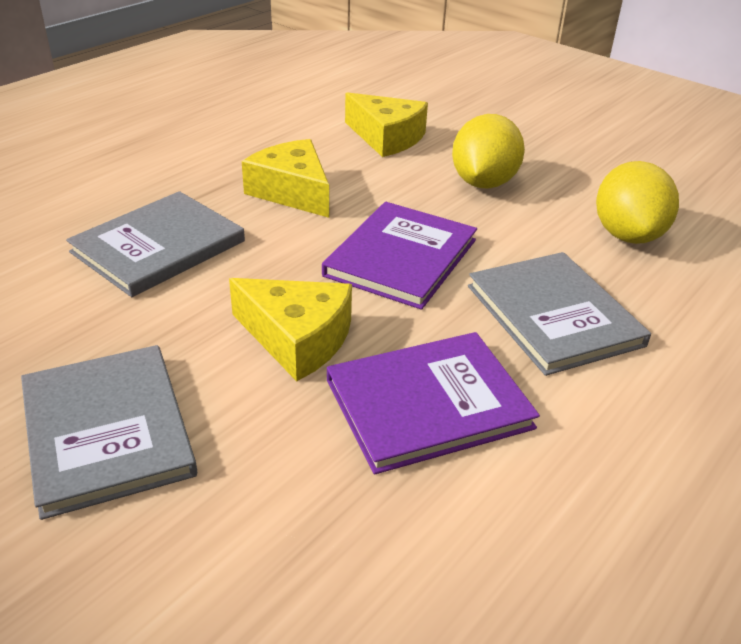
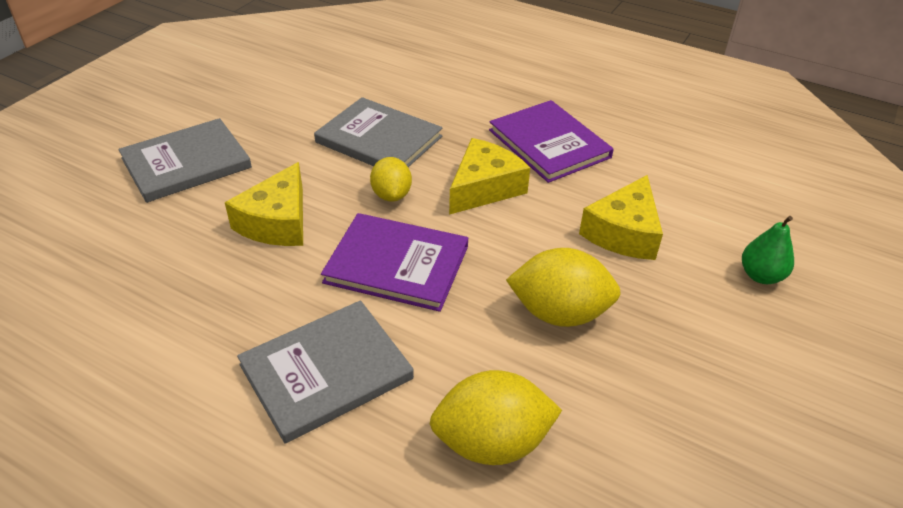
camera: 80 degrees right, 5 degrees up
purple book [327,332,540,474] -> purple book moved to [489,100,614,183]
none -> yellow lemon [370,157,412,202]
none -> green pear [742,216,794,284]

